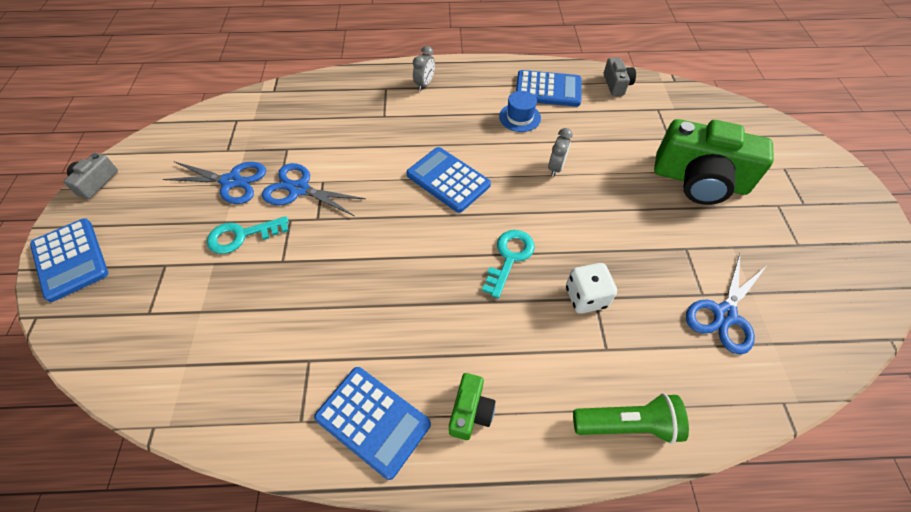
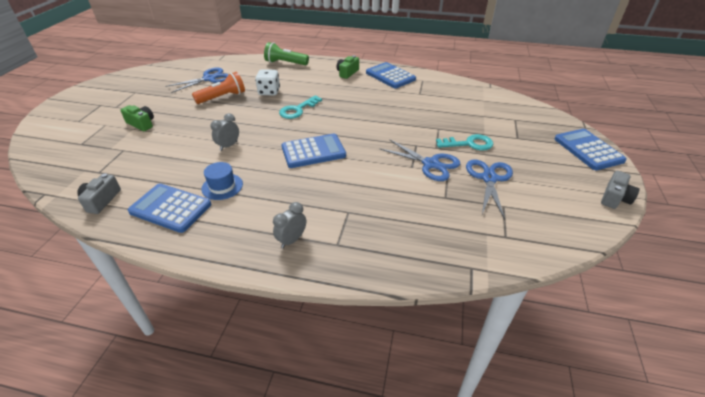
camera: 165 degrees left, 15 degrees down
blue scissors [163,162,266,204] -> blue scissors turned 75 degrees clockwise [466,159,513,220]
blue calculator [406,147,491,213] -> blue calculator turned 75 degrees counterclockwise [281,134,346,168]
green camera [654,119,774,205] -> green camera [121,105,154,131], size x0.46
none -> orange flashlight [192,72,245,104]

